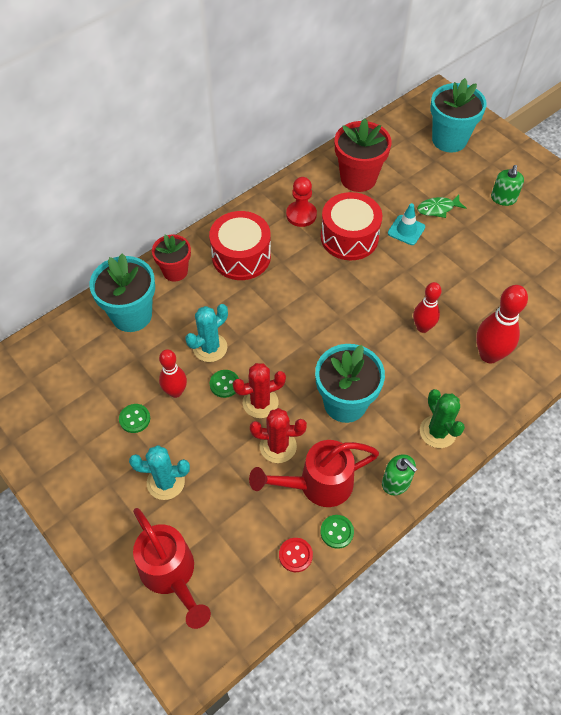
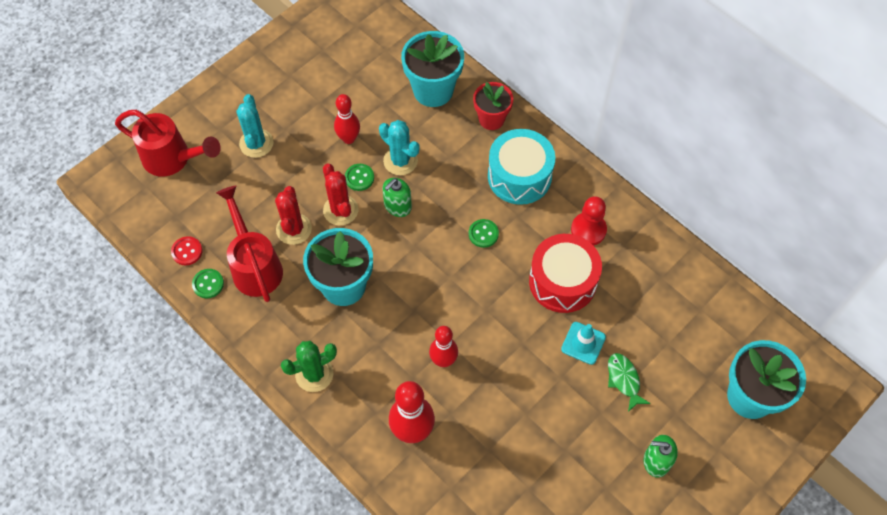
camera: 85 degrees right, 5 degrees up
green button [119,404,150,433] -> green button moved to [469,219,499,248]
red watering can [133,508,211,629] -> red watering can turned 120 degrees counterclockwise [115,110,221,177]
red drum [209,211,271,280] -> turquoise drum [488,129,555,205]
red flower pot [335,118,392,192] -> none
green soap dispenser [382,454,417,495] -> green soap dispenser moved to [382,178,412,217]

